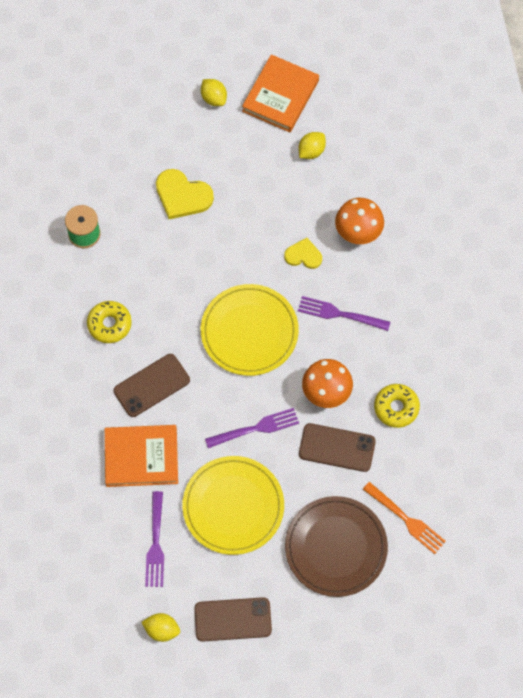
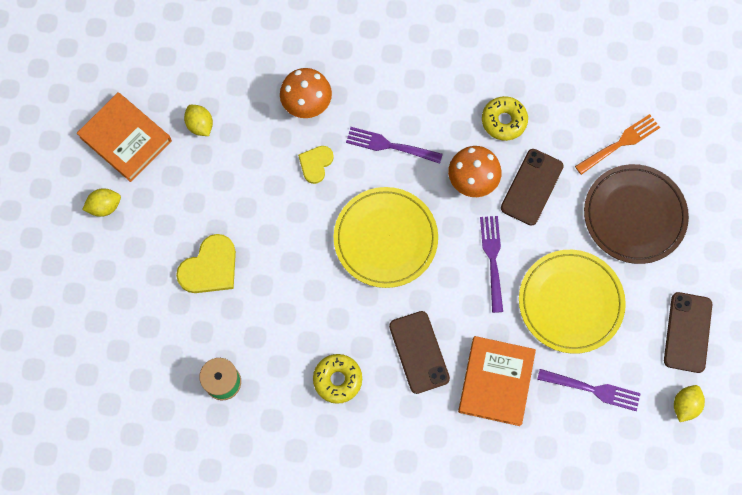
camera: 75 degrees left, 5 degrees up
purple fork [298,296,390,331] -> purple fork turned 75 degrees clockwise [346,127,443,164]

